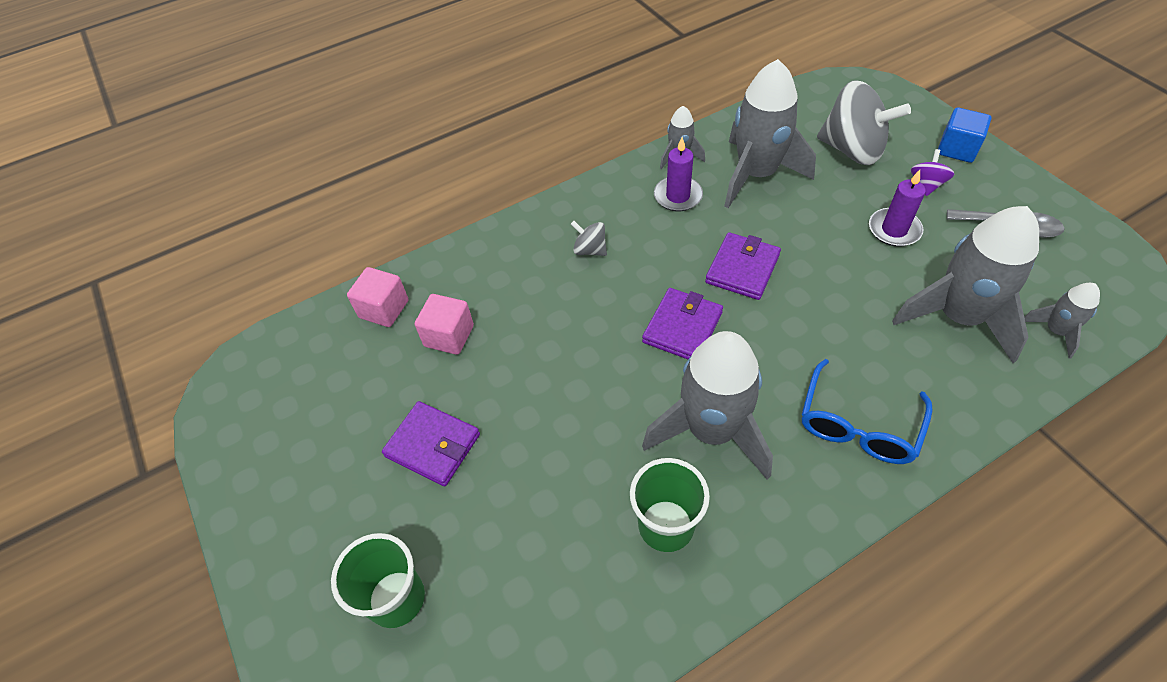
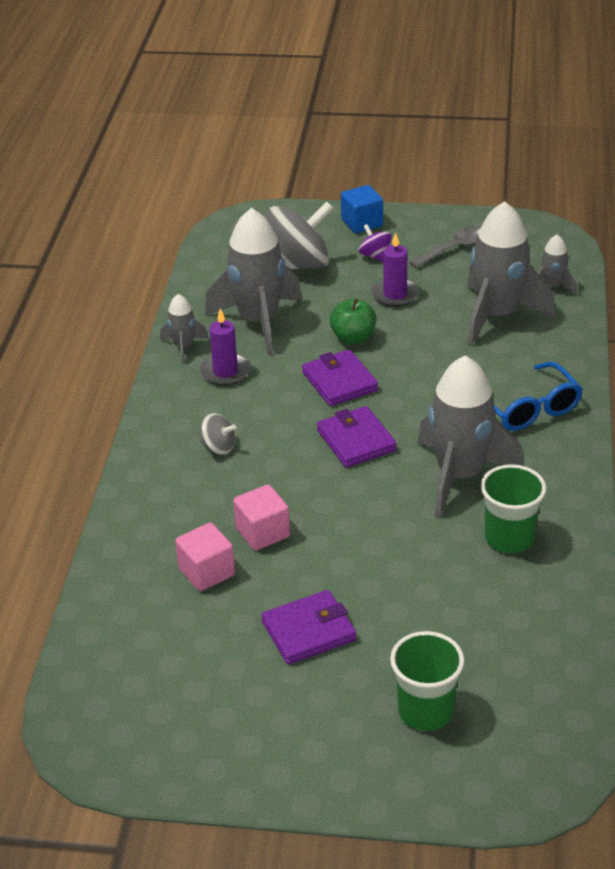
camera: 55 degrees left, 15 degrees down
pink cube [347,267,408,327] -> pink cube moved to [233,484,290,551]
grey spinning top [571,221,607,256] -> grey spinning top turned 135 degrees counterclockwise [201,413,236,455]
none -> green apple [330,298,377,344]

